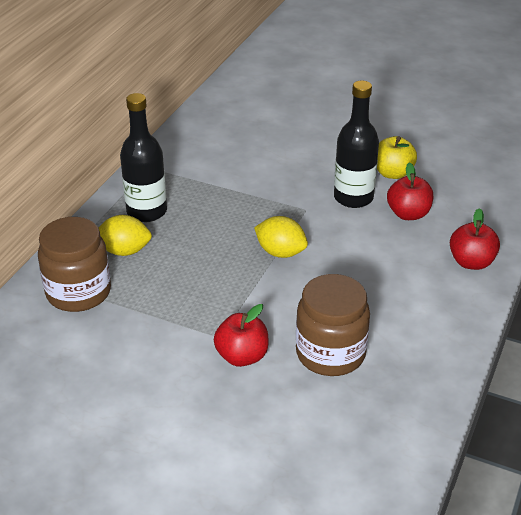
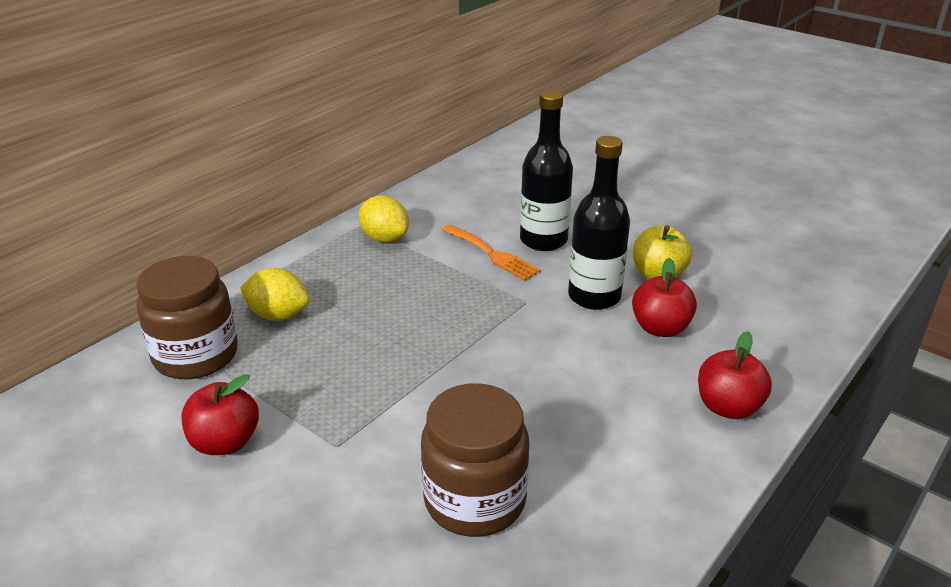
camera: 15 degrees right, 5 degrees down
black bottle [120,93,167,222] -> black bottle moved to [520,90,573,251]
red apple [214,304,269,367] -> red apple moved to [182,374,259,455]
yellow lemon [254,216,308,258] -> yellow lemon moved to [359,196,409,243]
none -> orange fork [442,224,541,281]

